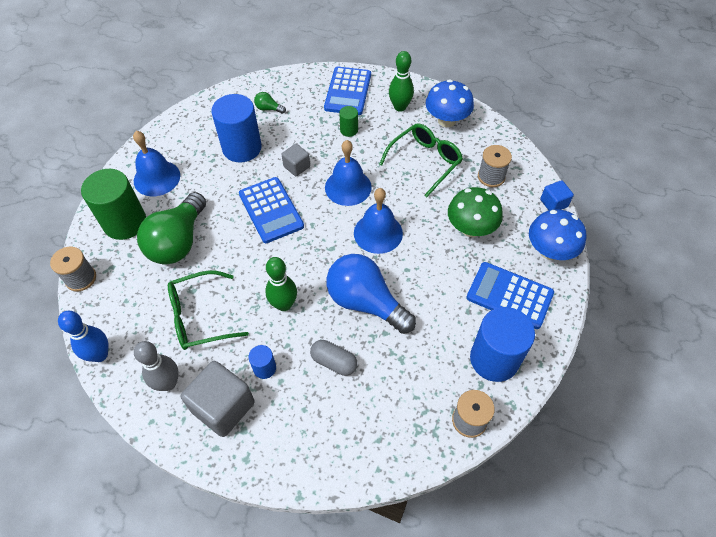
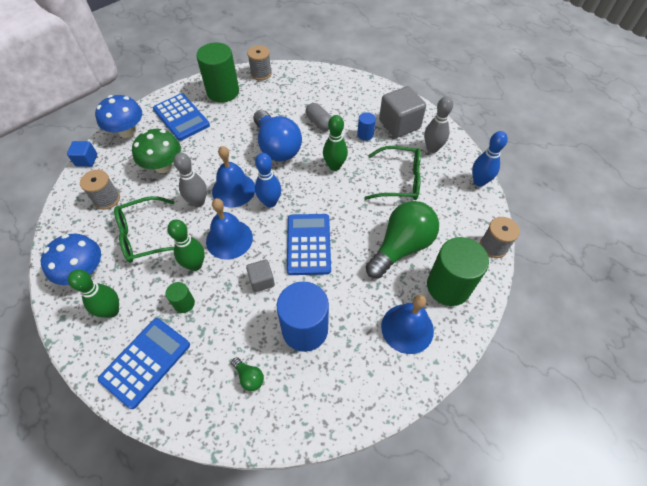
camera: 155 degrees left, 0 degrees up
blue cylinder [470,307,535,382] -> green cylinder [196,43,239,103]
none -> green bowling pin [167,219,205,271]
none -> grey bowling pin [173,153,207,207]
none -> blue bowling pin [255,153,281,208]

